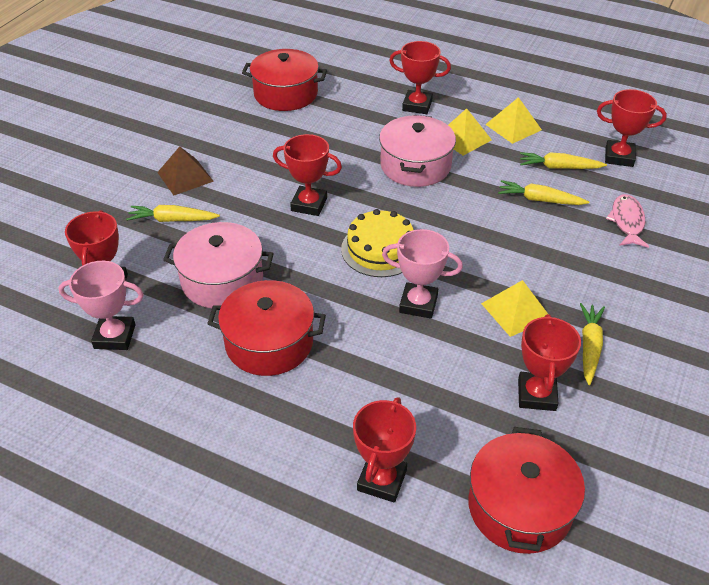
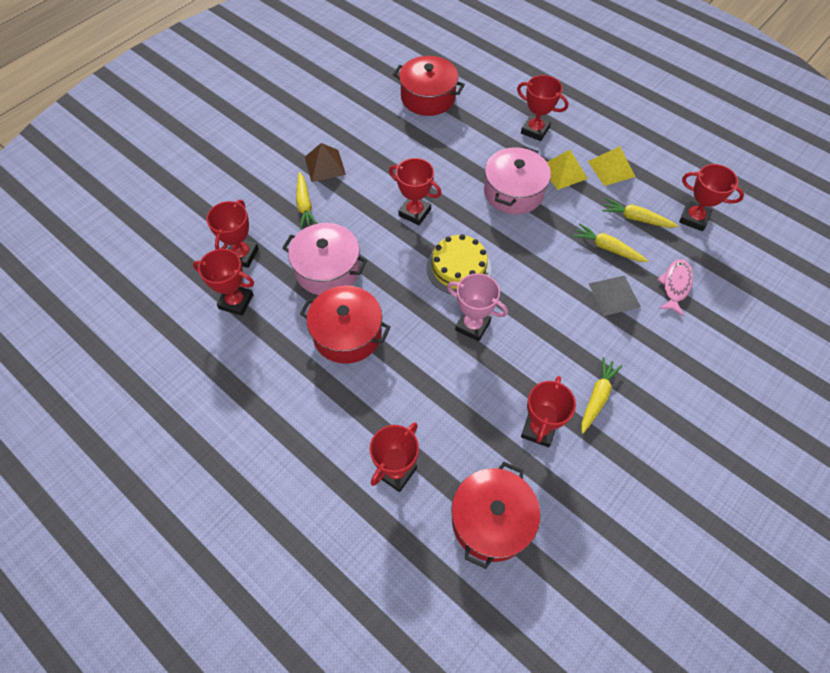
camera: 15 degrees right, 15 degrees up
pink trophy [58,261,144,350] -> red trophy [193,249,254,316]
yellow carrot [126,205,220,222] -> yellow carrot turned 120 degrees counterclockwise [296,172,317,229]
yellow pyramid [481,280,548,337] -> none
none -> grey pyramid [589,275,641,316]

